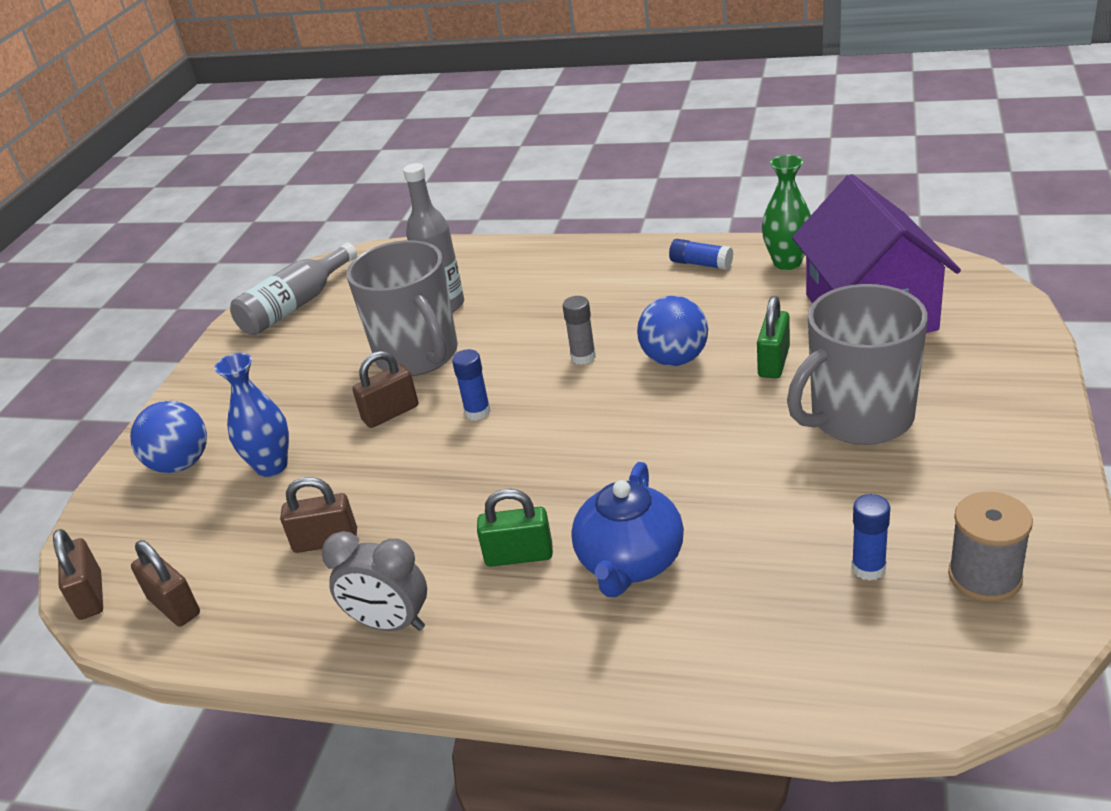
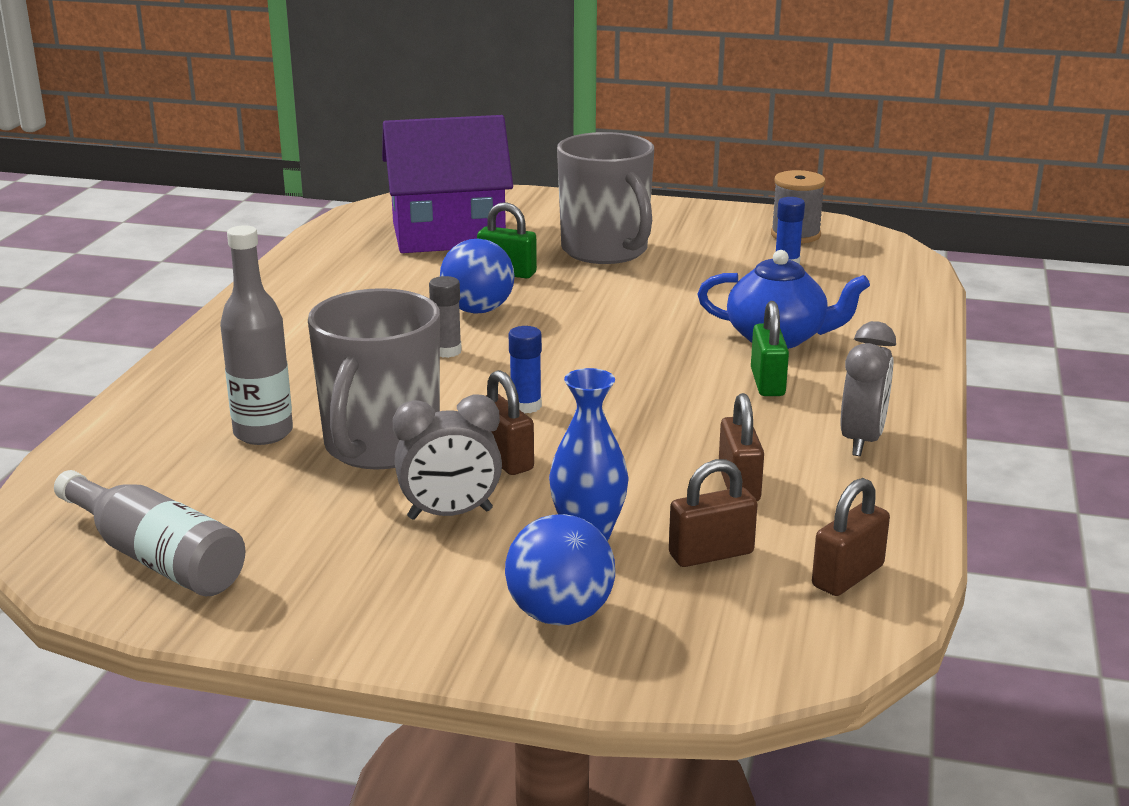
camera: 95 degrees left, 10 degrees down
brown padlock [53,529,103,620] -> brown padlock moved to [669,459,757,567]
grey mug [347,240,458,376] -> grey mug turned 135 degrees clockwise [308,288,440,470]
blue glue stick [669,239,733,270] -> none
green vase [762,155,811,270] -> none
none -> grey clock [393,394,502,520]

